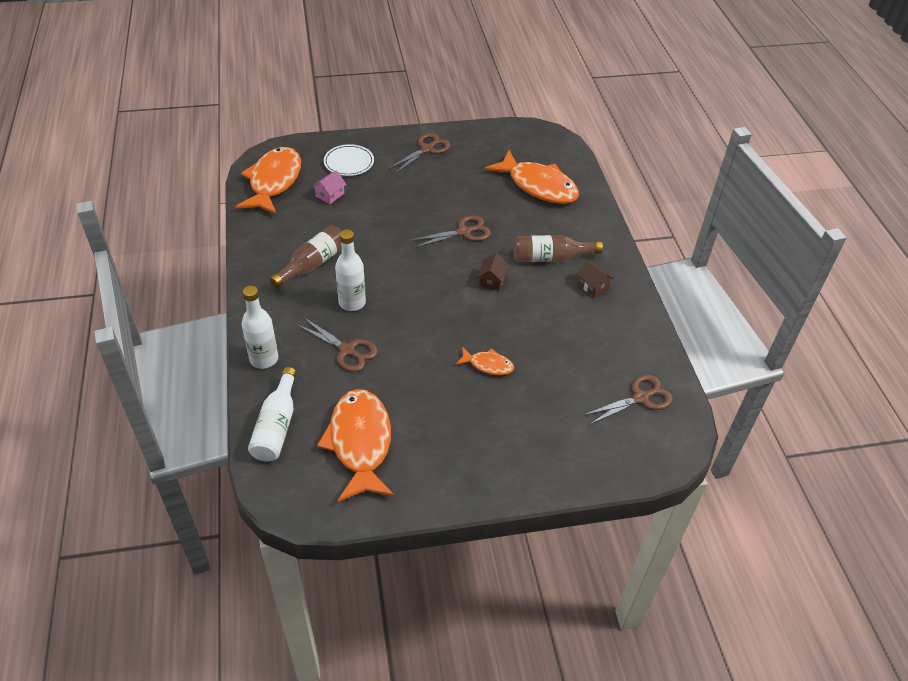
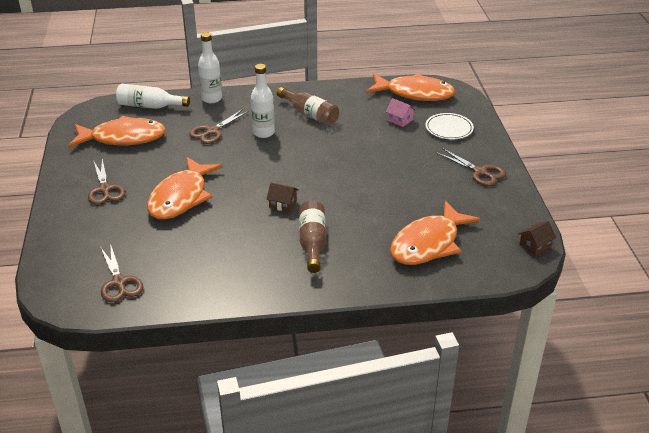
camera: 95 degrees right, 10 degrees down
brown scissors [411,215,491,248] -> brown scissors moved to [88,159,125,205]
orange fish [455,347,514,375] -> orange fish [147,157,223,219], size x2.08
brown house [576,260,614,297] -> brown house moved to [518,221,557,255]

